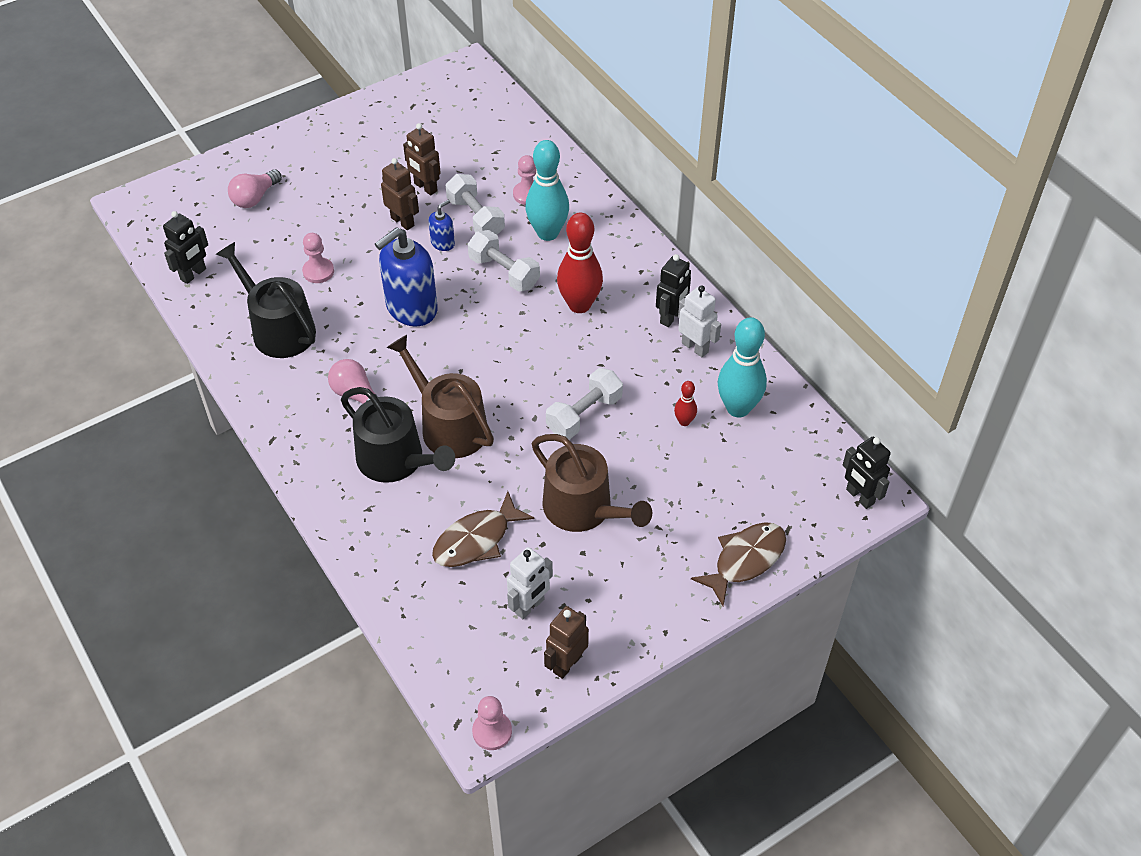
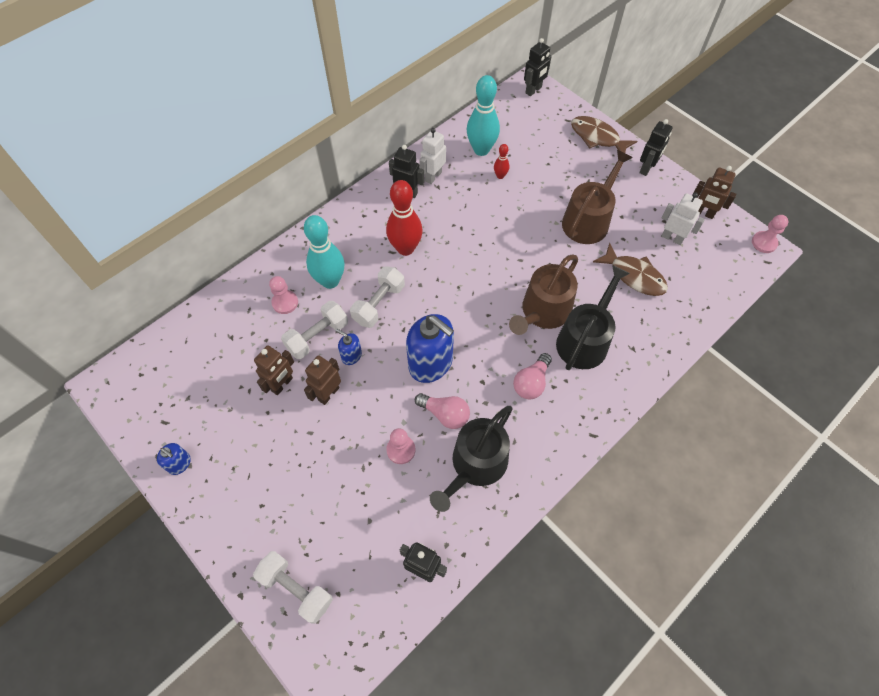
camera: 100 degrees left, 10 degrees up
pink light bulb [228,169,282,208] -> pink light bulb moved to [415,393,470,429]
white dumbbell [546,368,623,439] -> white dumbbell moved to [253,551,333,623]
none -> blue soap dispenser [157,443,191,475]
none -> black robot [639,119,673,176]

